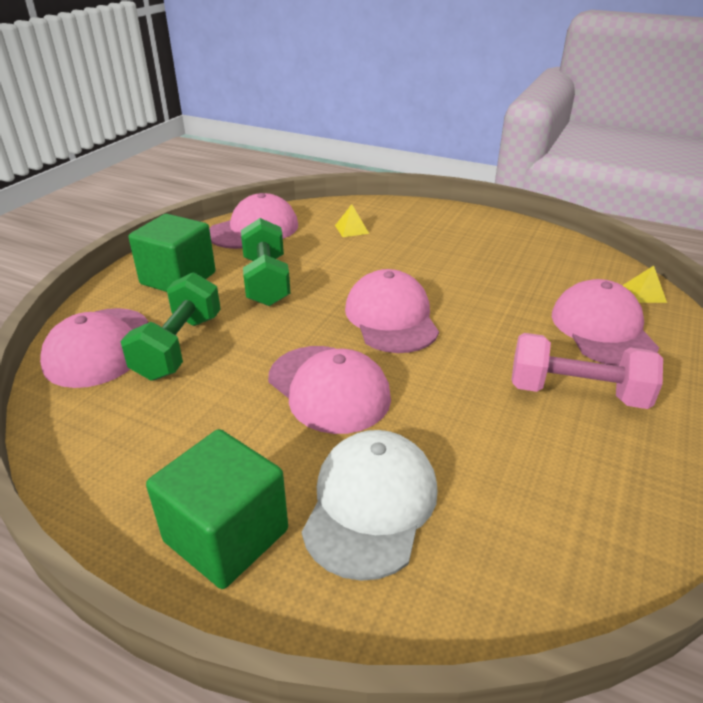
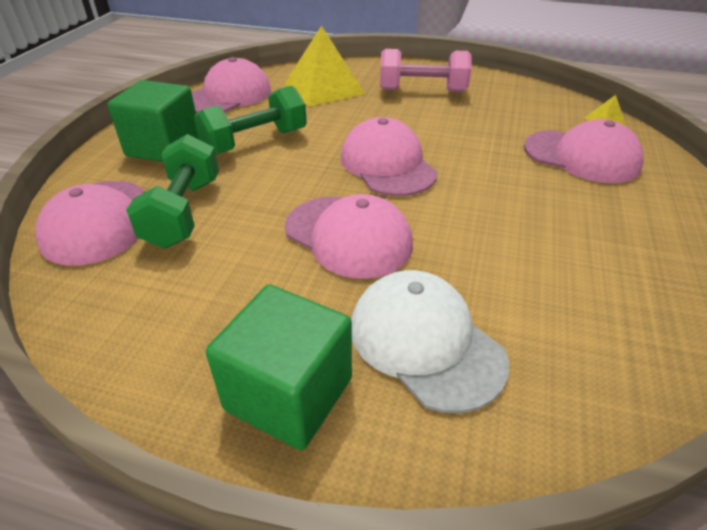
camera: 10 degrees left, 5 degrees up
green dumbbell [241,218,291,306] -> green dumbbell turned 75 degrees clockwise [194,86,307,154]
white cap [302,430,438,581] -> white cap turned 45 degrees counterclockwise [351,270,509,413]
yellow pyramid [335,204,369,237] -> yellow pyramid [285,25,365,107], size x2.28
pink dumbbell [511,333,663,409] -> pink dumbbell moved to [380,49,471,92]
pink cap [552,279,659,366] -> pink cap turned 135 degrees clockwise [524,119,643,183]

